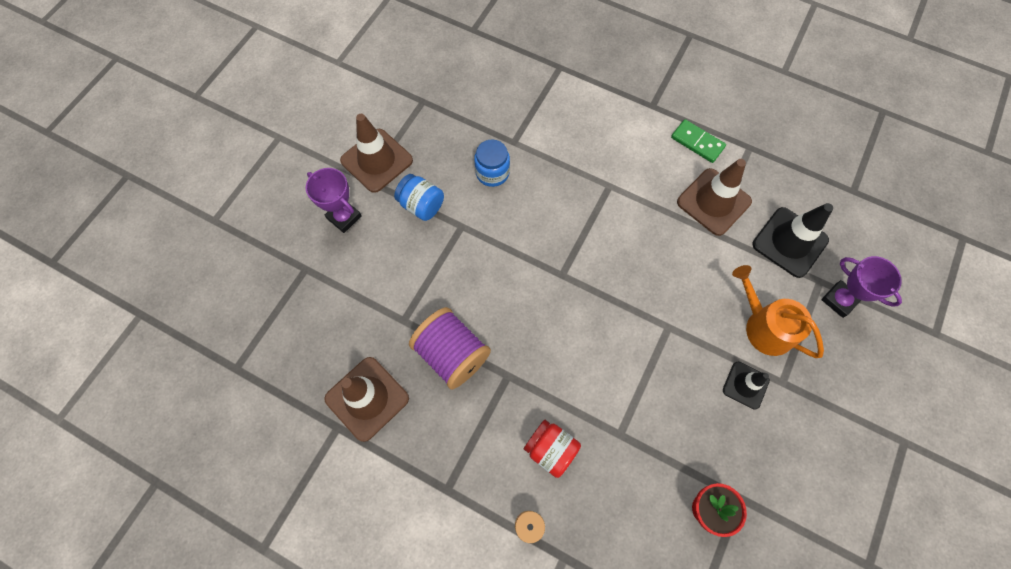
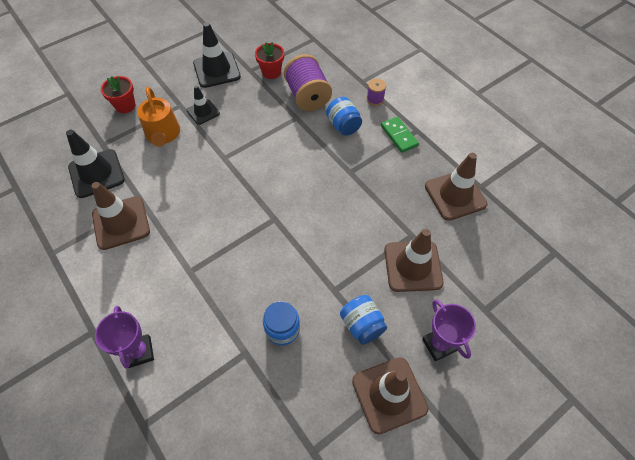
camera: 155 degrees left, 10 degrees down
purple spool [409,307,491,389] -> purple spool moved to [284,54,332,111]
red jar [524,420,581,478] -> blue jar [326,97,362,136]
green domino [671,119,726,163] -> green domino moved to [381,116,419,153]
purple trophy [821,256,902,318] -> purple trophy moved to [95,306,154,368]
none -> red flower pot [101,76,135,113]
none -> black traffic cone [193,22,241,88]
none -> brown traffic cone [384,229,444,292]

